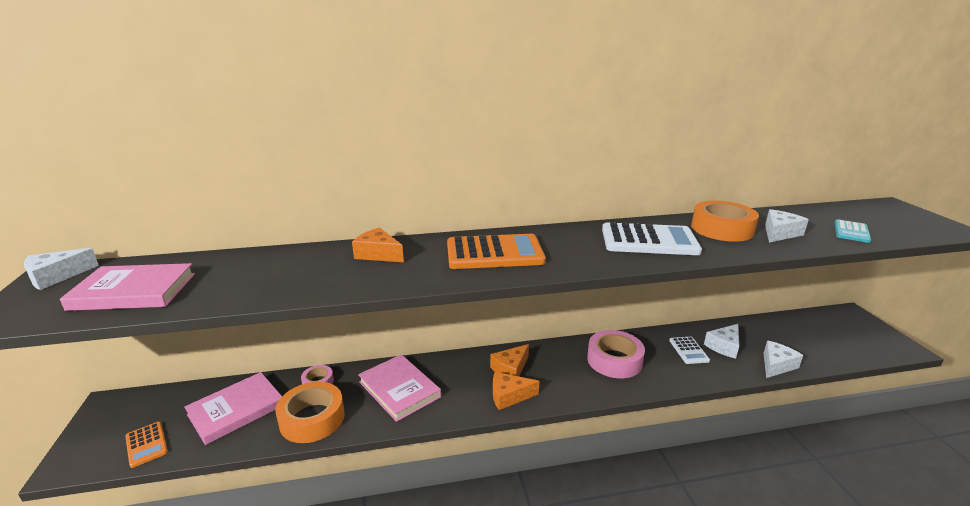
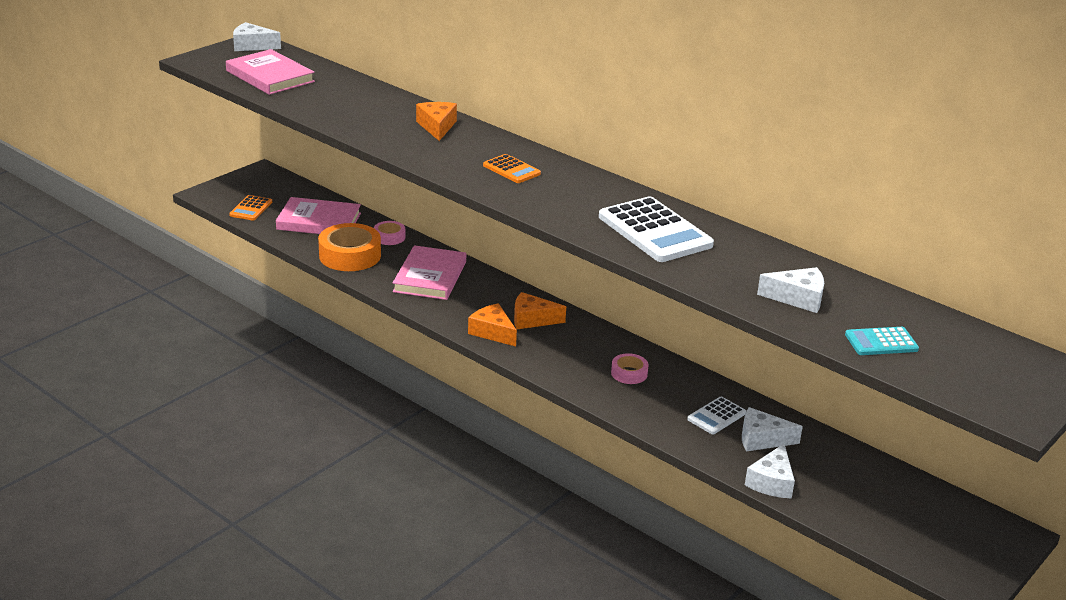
camera: 50 degrees right, 5 degrees up
orange calculator [447,234,546,269] -> orange calculator [483,154,541,183], size x0.52
pink tape [587,330,645,378] -> pink tape [611,353,648,384], size x0.53
orange tape [691,201,759,242] -> none
white cheese [764,341,803,378] -> white cheese turned 105 degrees clockwise [745,444,795,499]

